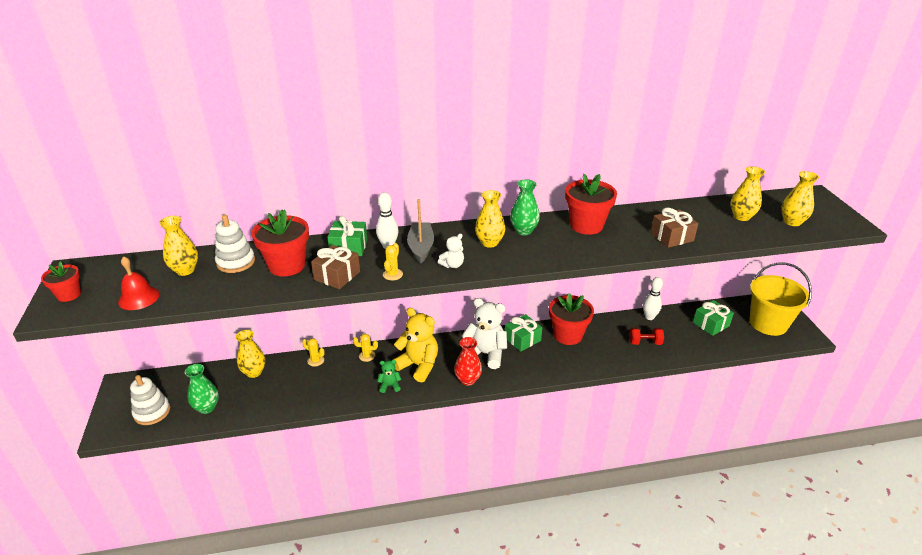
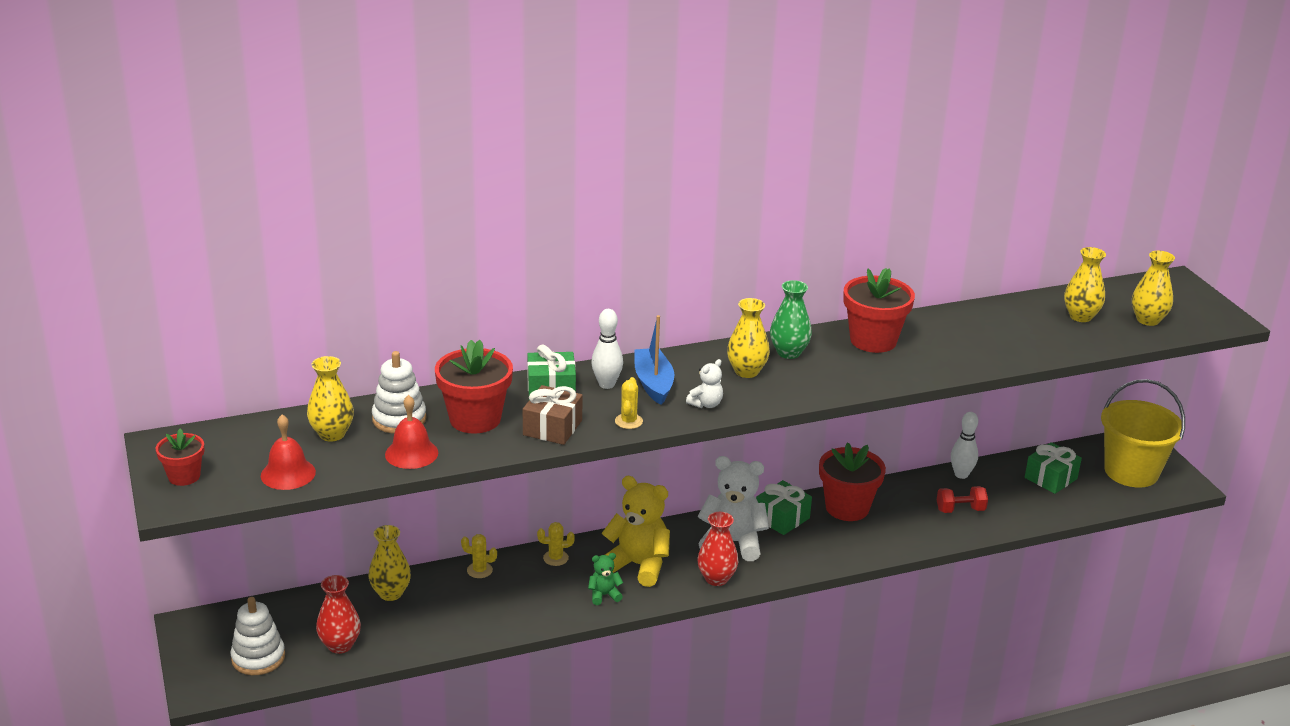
camera: 10 degrees left, 5 degrees down
green vase [185,364,219,414] -> red vase [316,575,361,654]
grey boat [407,199,434,264] -> blue boat [634,315,674,405]
brown gift [650,208,698,248] -> none
none -> red bell [385,395,438,469]

